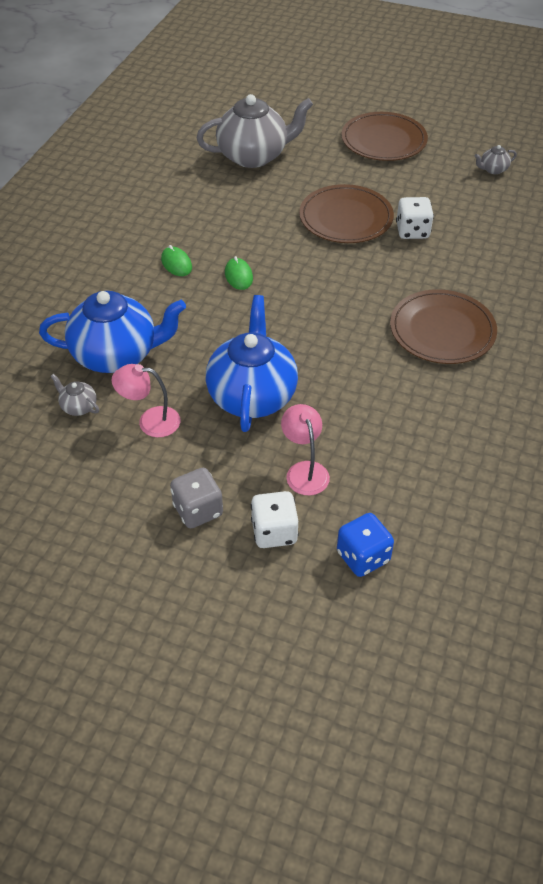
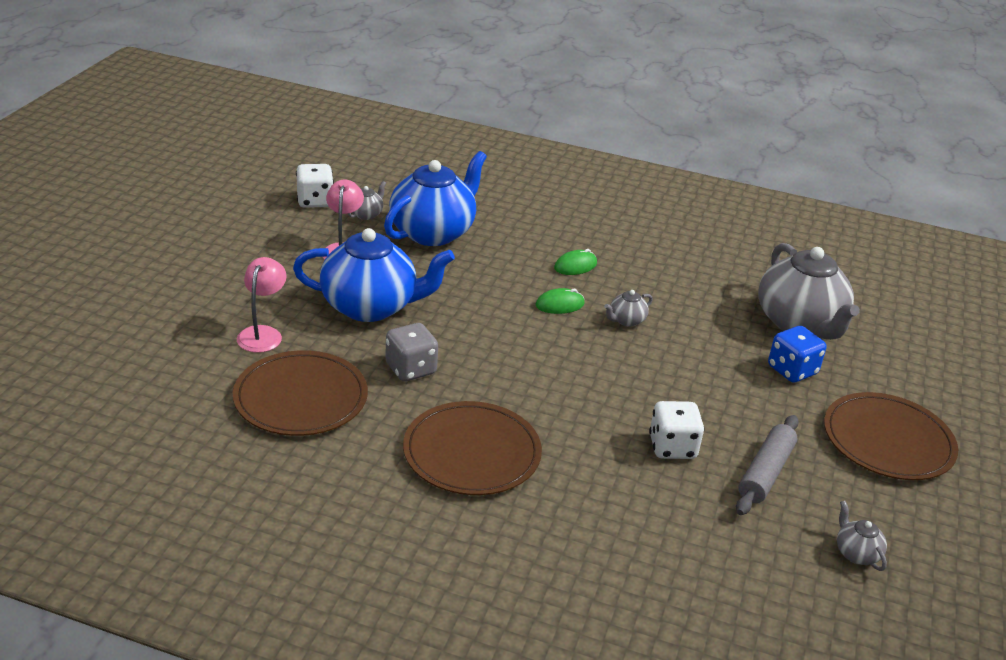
camera: 85 degrees right, 15 degrees down
blue teapot [39,291,186,373] -> blue teapot turned 135 degrees counterclockwise [384,151,487,246]
grey dice [170,468,223,528] -> grey dice moved to [385,323,438,381]
white dice [251,491,299,548] -> white dice moved to [296,164,334,208]
pink lamp [281,404,330,496] -> pink lamp turned 60 degrees counterclockwise [237,257,286,353]
brown plate [299,184,394,243] -> brown plate moved to [233,350,368,436]
blue dice [337,513,394,577] -> blue dice moved to [768,326,826,383]
none -> grey teapot [604,290,653,327]
none -> grey rolling pin [736,415,799,515]

